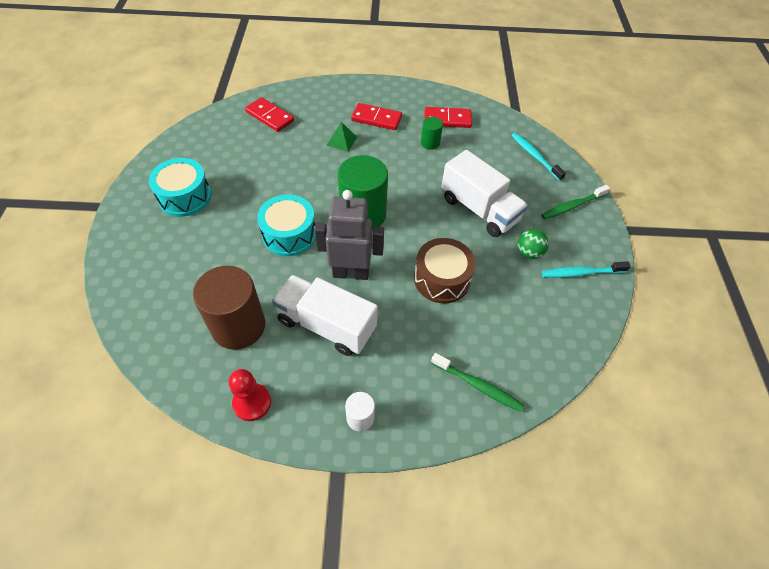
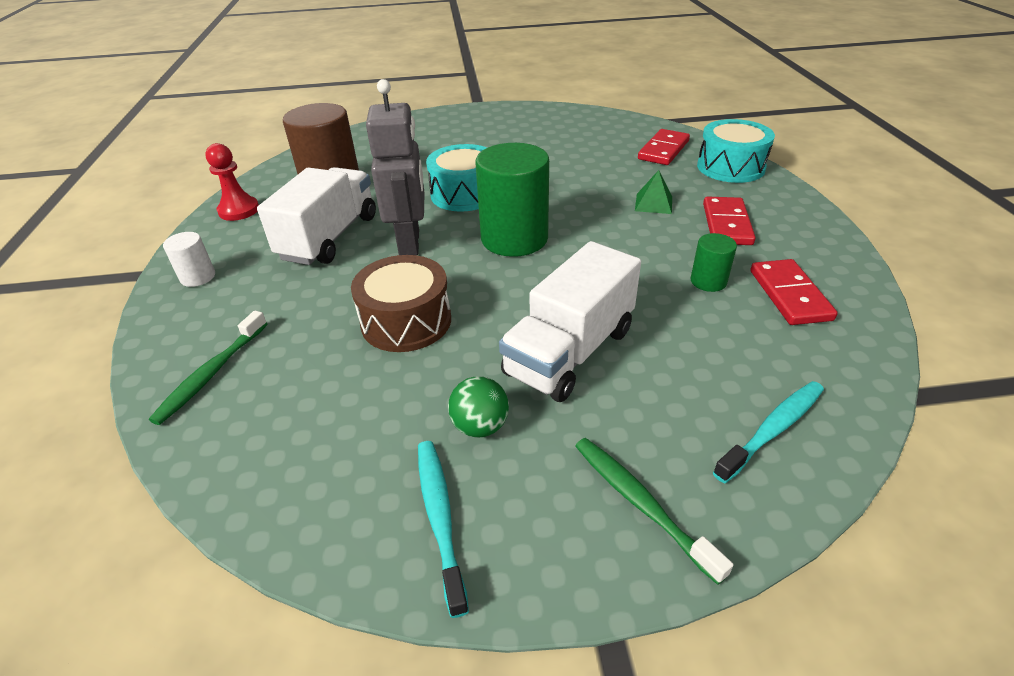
camera: 85 degrees right, 15 degrees down
turquoise drum [149,158,211,217] -> turquoise drum moved to [697,119,775,183]

